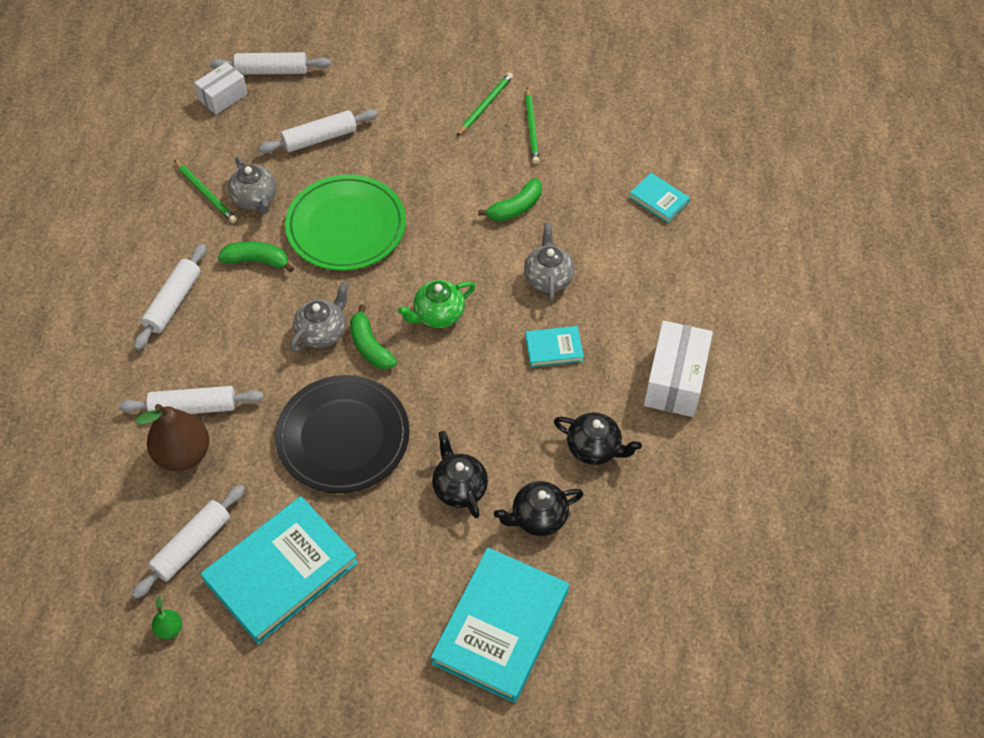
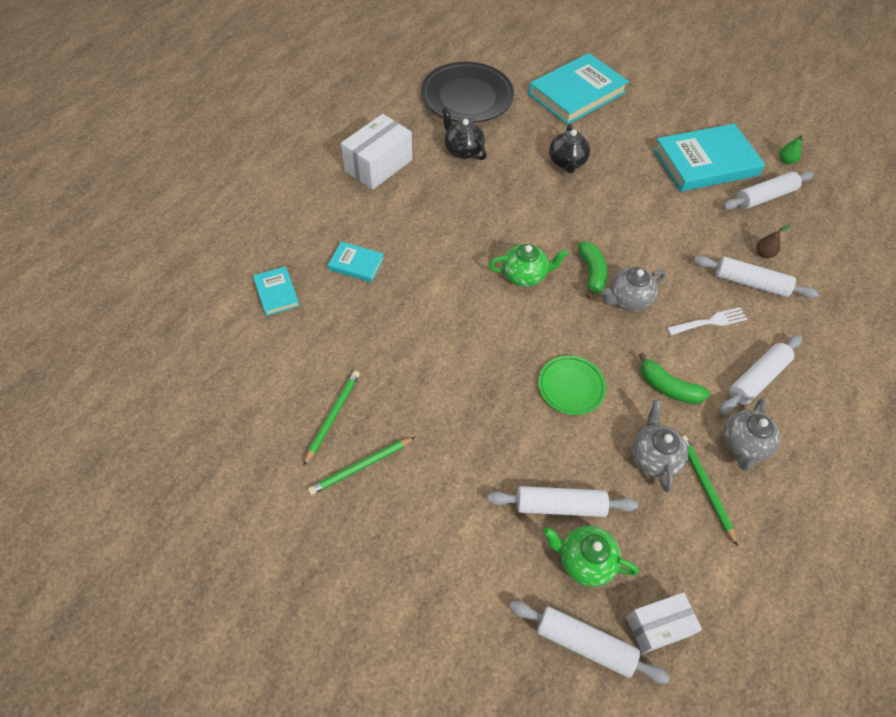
camera: 155 degrees left, 0 degrees up
brown pear [136,404,209,471] -> brown pear [756,225,790,258], size x0.45
black plate [275,375,410,493] -> black plate moved to [421,62,514,122]
green plate [285,174,406,271] -> green plate [538,356,606,415], size x0.55
green banana [478,178,542,221] -> none
black teapot [494,481,584,536] -> none
grey teapot [524,223,574,303] -> grey teapot moved to [723,398,781,470]
turquoise book [525,326,584,367] -> turquoise book moved to [328,242,384,282]
none -> green teapot [543,526,639,587]
none -> white fork [667,307,747,335]

